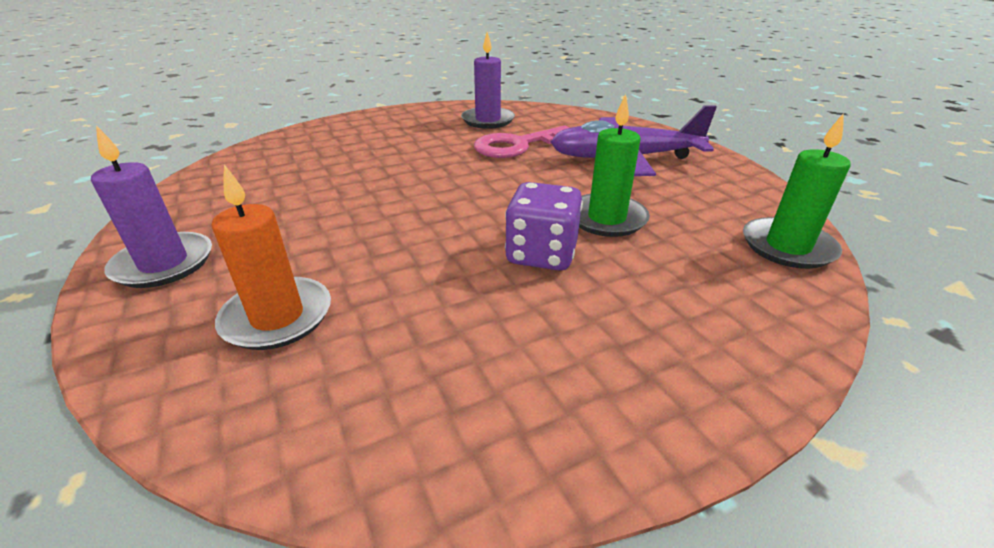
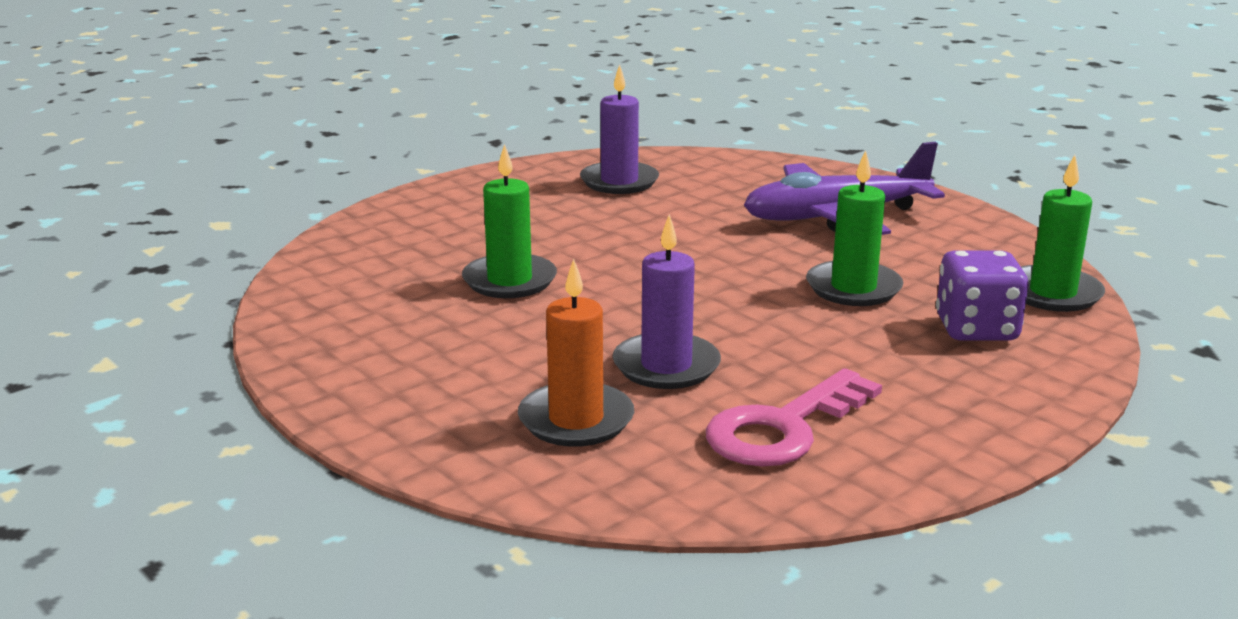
camera: 15 degrees left, 10 degrees down
purple candle [91,125,212,288] -> purple candle moved to [613,214,721,389]
pink key [474,126,570,158] -> pink key moved to [706,368,882,467]
purple dice [505,182,583,271] -> purple dice moved to [936,251,1028,341]
none -> green candle [462,144,557,298]

